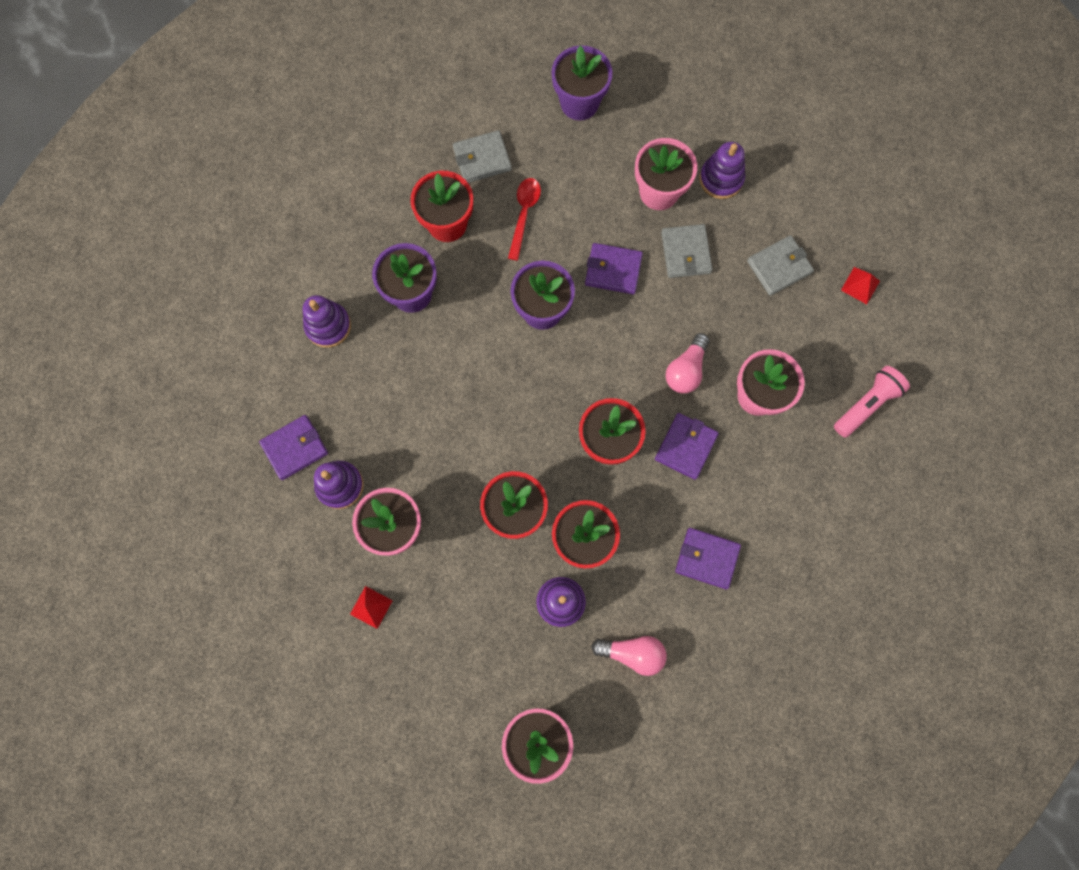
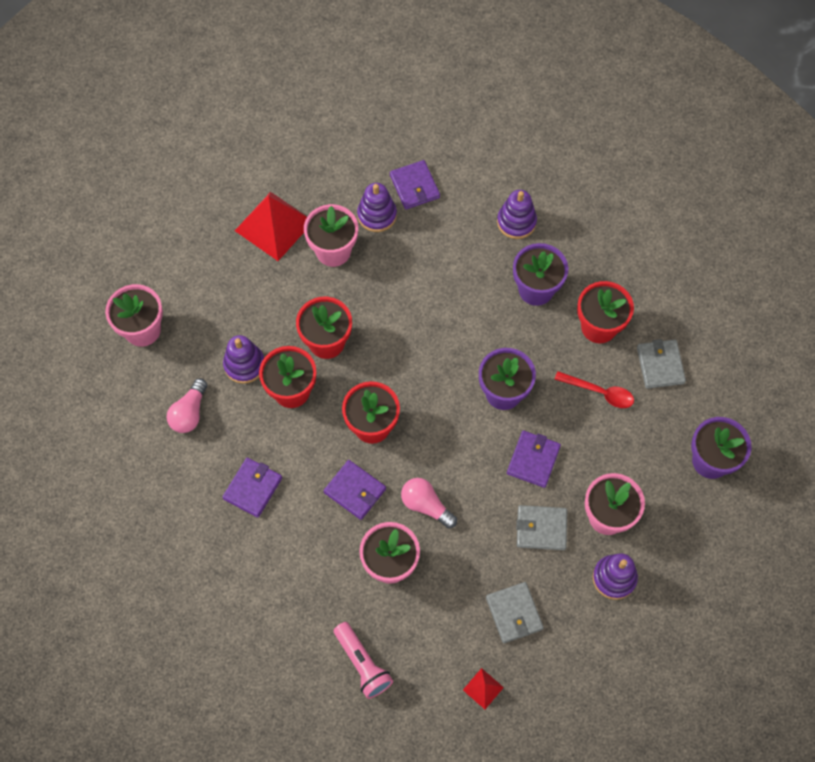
camera: 100 degrees right, 10 degrees down
red pyramid [350,586,393,629] -> red pyramid [235,192,307,261], size x2.23

